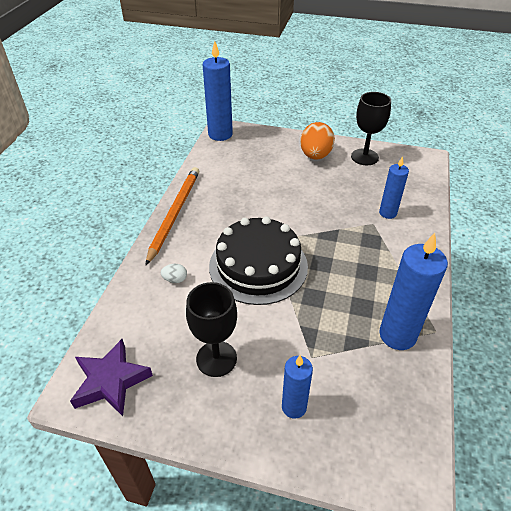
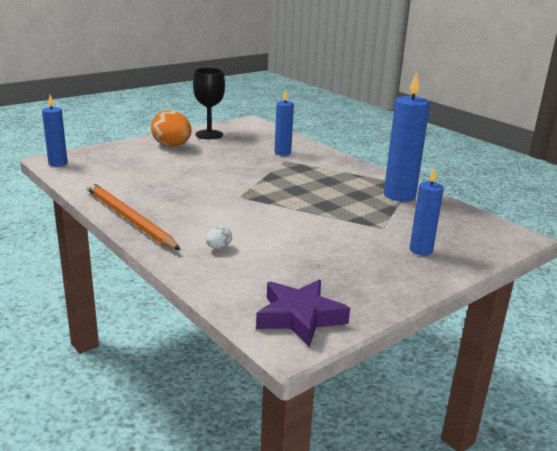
camera: 55 degrees left, 20 degrees down
black goblet [186,282,237,377] -> none
blue candle [203,41,233,141] -> blue candle [42,95,68,166], size x0.61
black cake [209,216,308,305] -> none

